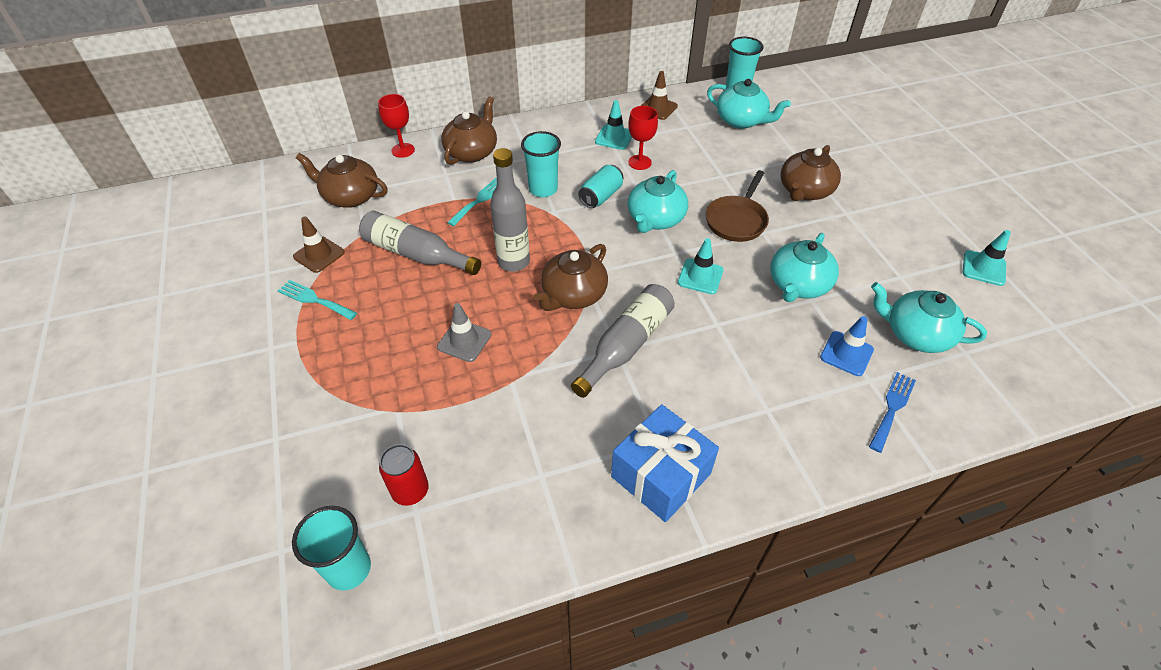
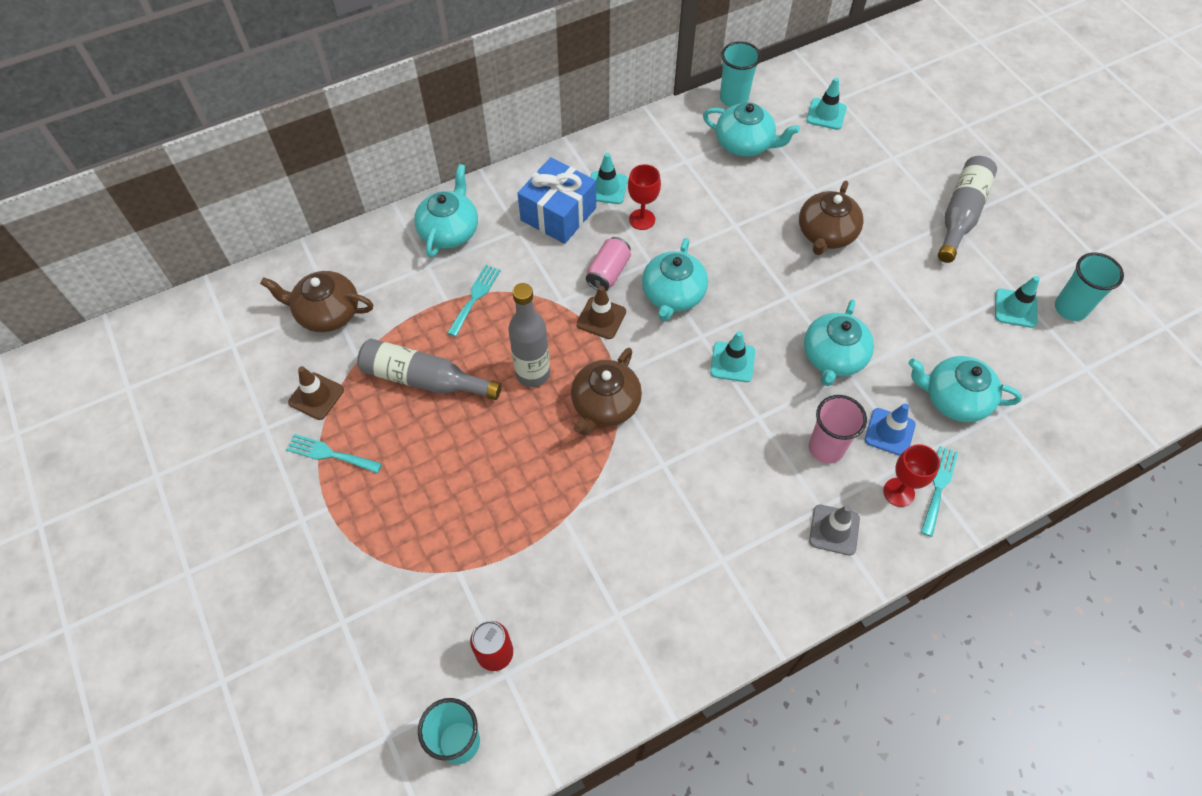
camera: 10 degrees left, 10 degrees up
red goblet [378,94,415,158] -> red goblet moved to [883,444,940,507]
grey traffic cone [437,303,491,362] -> grey traffic cone moved to [809,505,860,555]
brown teapot [441,96,497,165] -> turquoise teapot [414,164,478,258]
turquoise cup [521,131,561,197] -> turquoise cup moved to [1055,252,1124,321]
grey bottle [571,284,675,398] -> grey bottle moved to [938,156,997,263]
turquoise can [578,165,623,208] -> pink can [586,237,631,291]
blue gift [611,404,719,522] -> blue gift moved to [517,157,596,244]
brown traffic cone [641,71,678,120] -> brown traffic cone moved to [576,286,626,339]
brown pan [705,170,769,242] -> none
blue fork [869,372,916,453] -> turquoise fork [921,446,958,537]
none -> turquoise traffic cone [806,78,847,130]
none -> pink cup [809,395,867,464]

